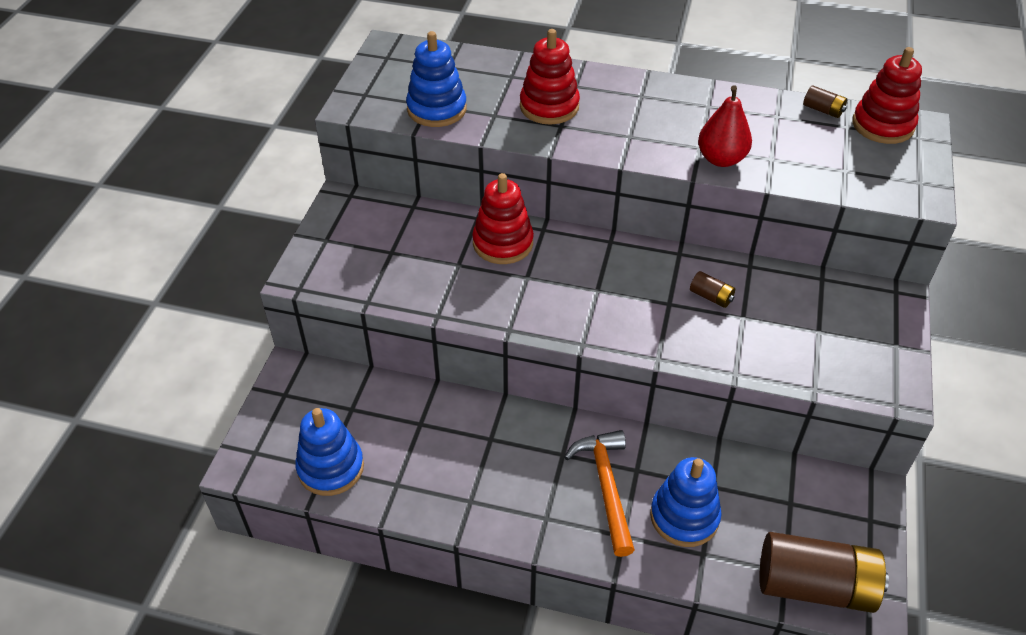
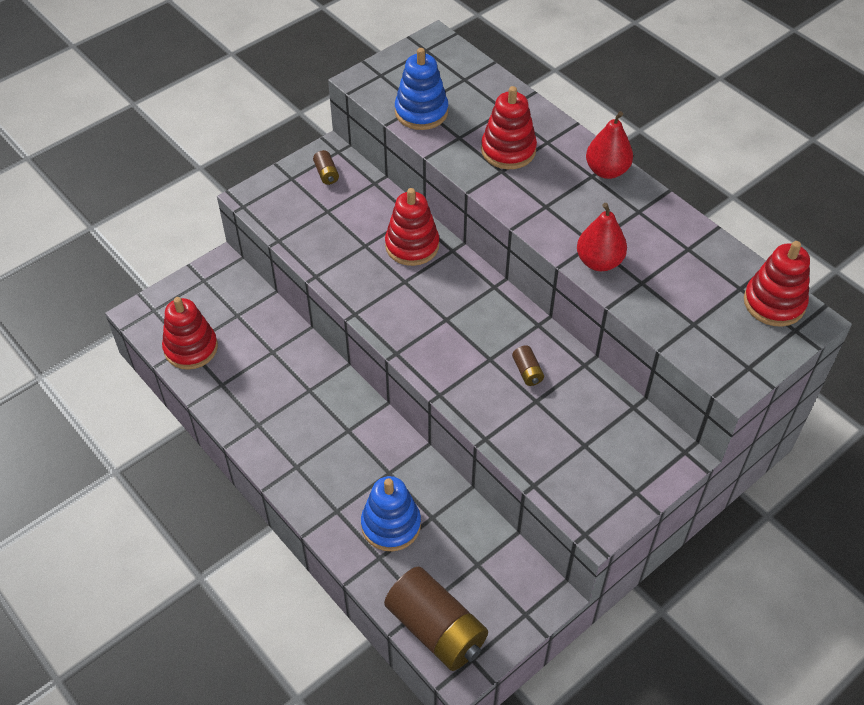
camera: 35 degrees right, 5 degrees up
blue stacking toy [295,408,364,496] -> red stacking toy [162,297,218,370]
orange hammer [564,430,635,557] -> none
brown battery [803,86,847,118] -> brown battery moved to [313,150,339,185]
none -> red pear [586,111,633,179]

